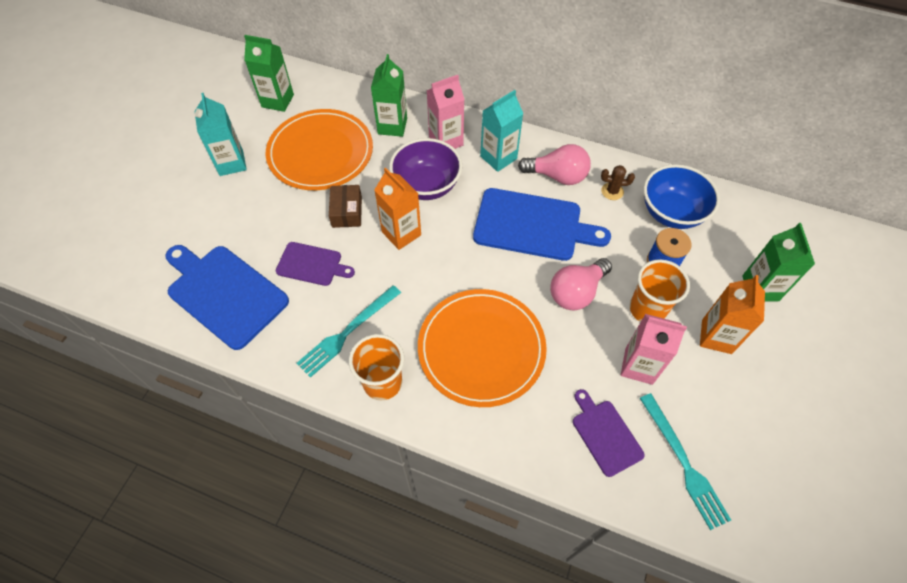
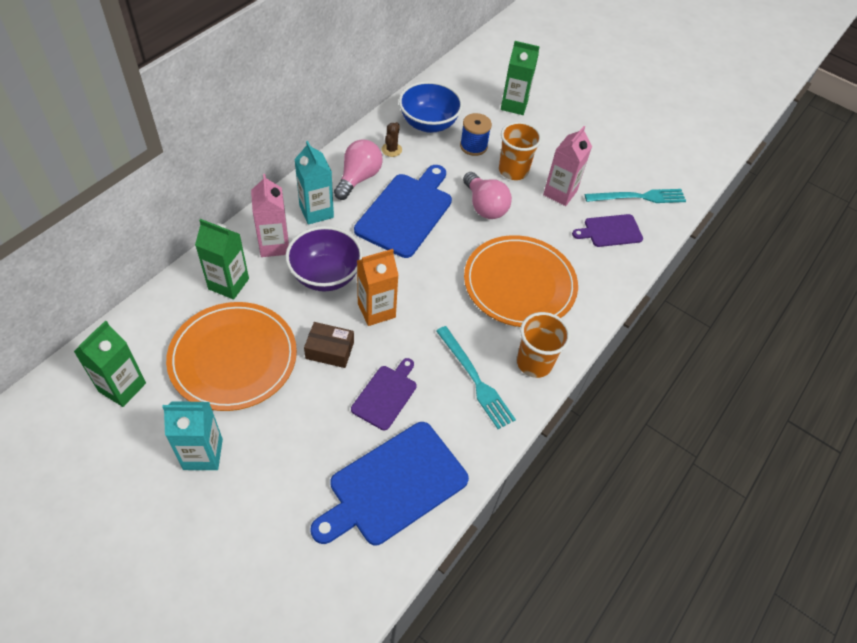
camera: 80 degrees left, 5 degrees down
orange carton [700,275,765,354] -> none

